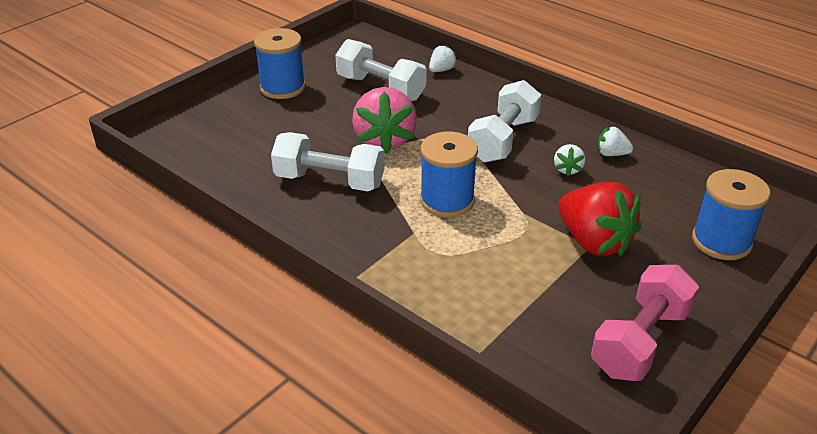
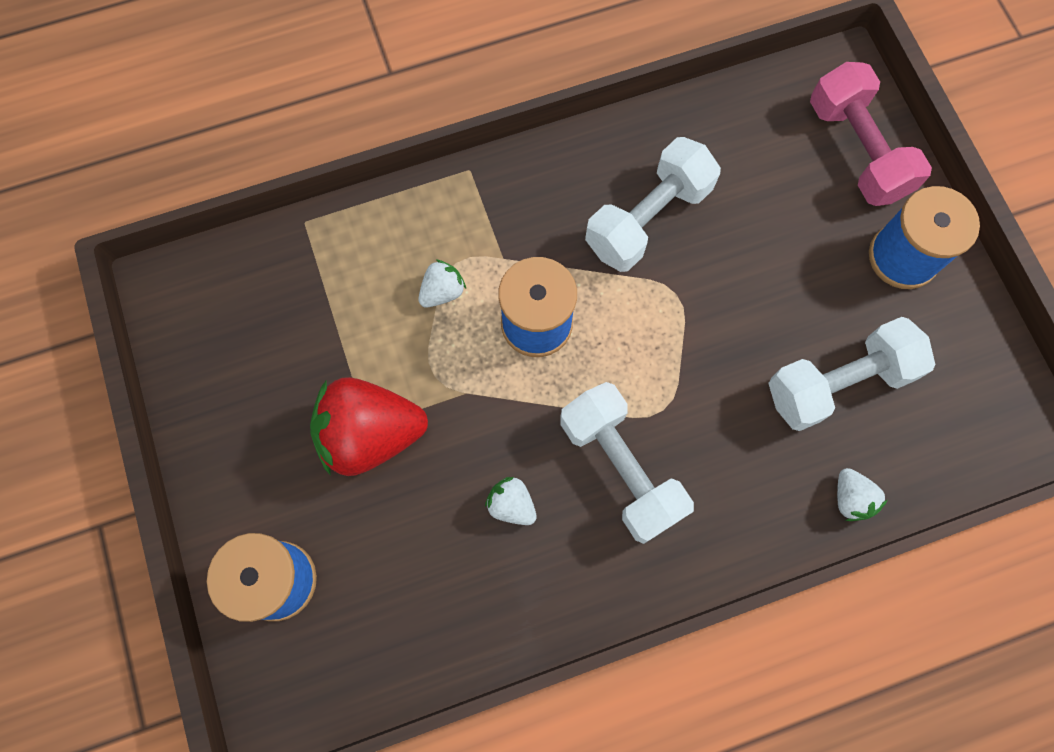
camera: 120 degrees right, 35 degrees up
pink strawberry [352,87,417,154] -> none
pink dumbbell [591,265,699,381] -> pink dumbbell moved to [810,62,932,206]
white strawberry [597,126,633,156] -> white strawberry moved to [418,260,466,307]

